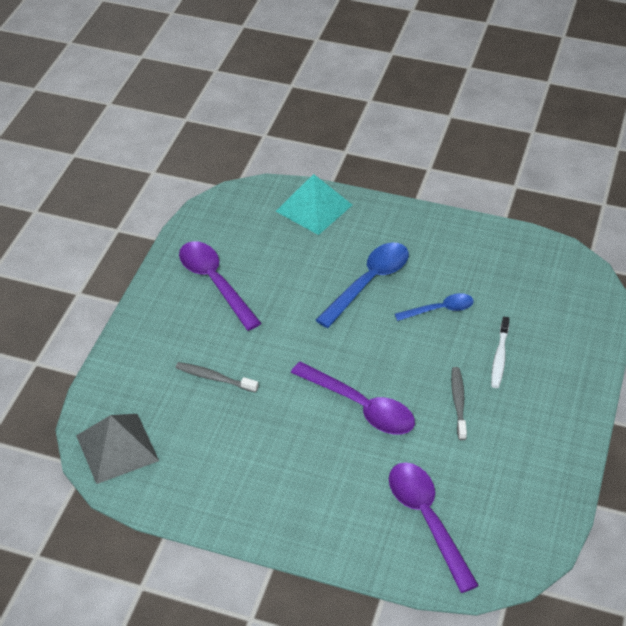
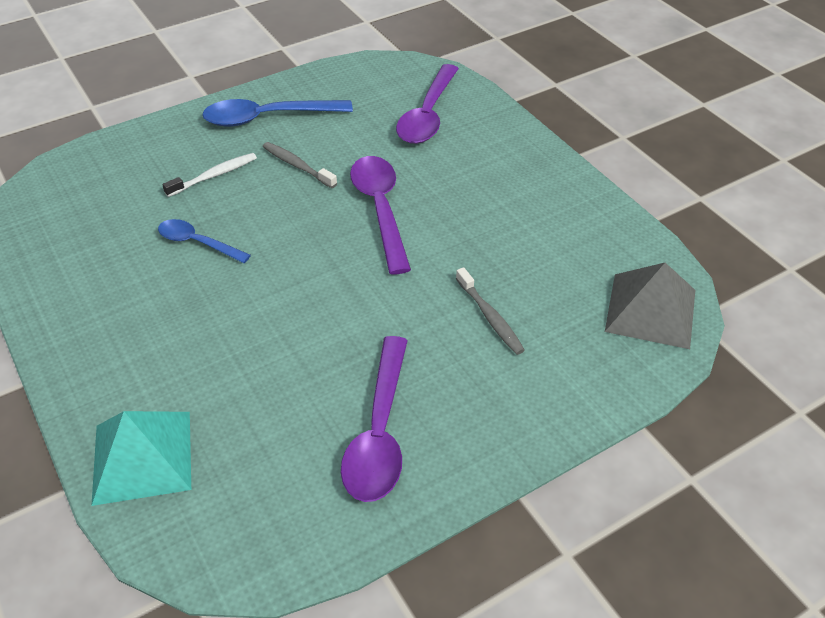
camera: 140 degrees left, 0 degrees up
blue spoon [316,243,409,328] -> blue spoon moved to [202,99,353,127]
grey toothbrush [451,367,467,440] -> grey toothbrush turned 90 degrees clockwise [263,142,337,188]

